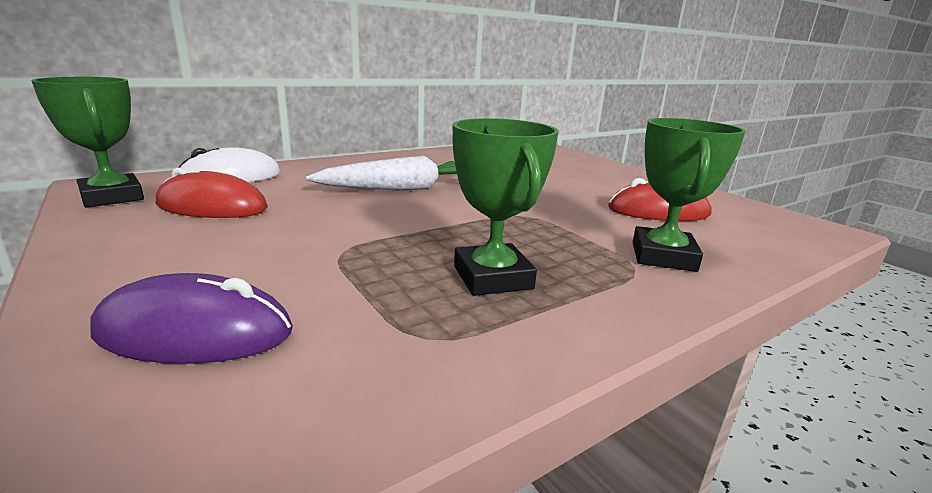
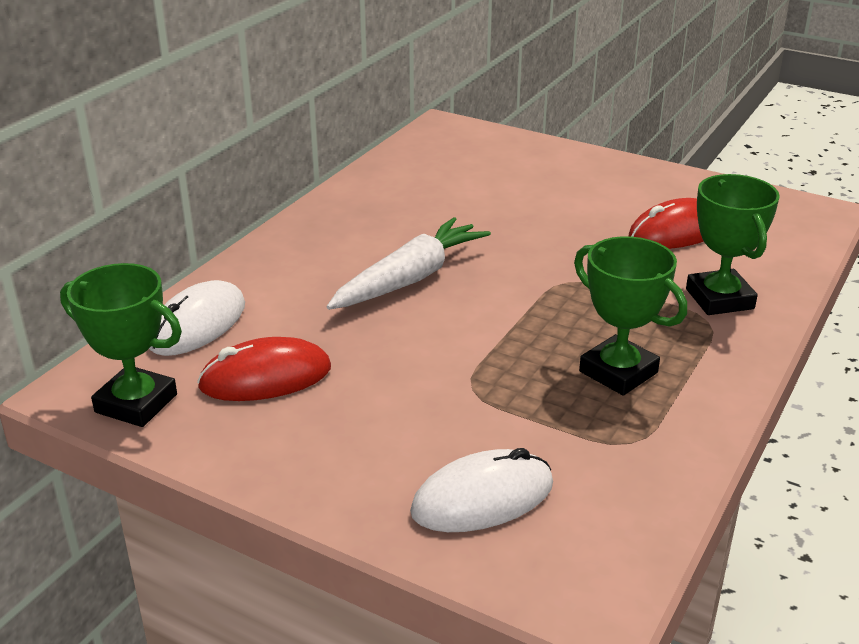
camera: 25 degrees left, 10 degrees up
purple mouse [90,273,293,364] -> white mouse [410,448,553,532]

